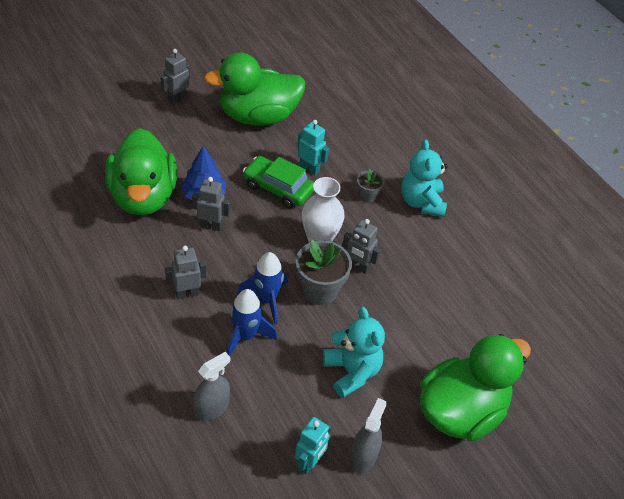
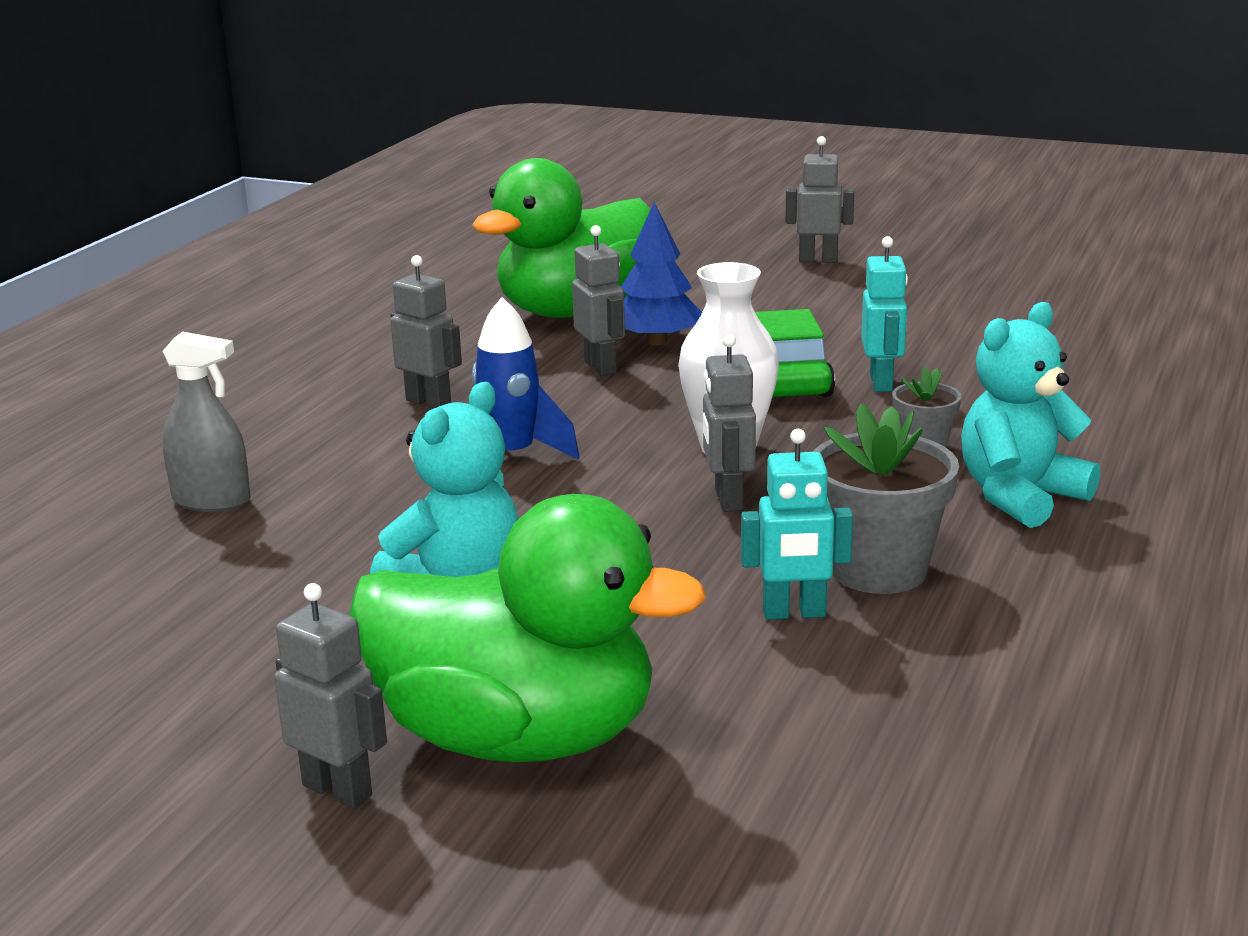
camera: 60 degrees right, 25 degrees down
green duck [204,52,306,125] -> none
blue rocket [227,289,277,356] -> none
turquoise robot [295,417,330,474] -> turquoise robot moved to [741,429,853,620]
grey flower pot [296,239,352,305] -> grey flower pot moved to [813,403,959,594]
grey spray bottle [350,398,387,473] -> none
none -> grey robot [274,583,387,809]

